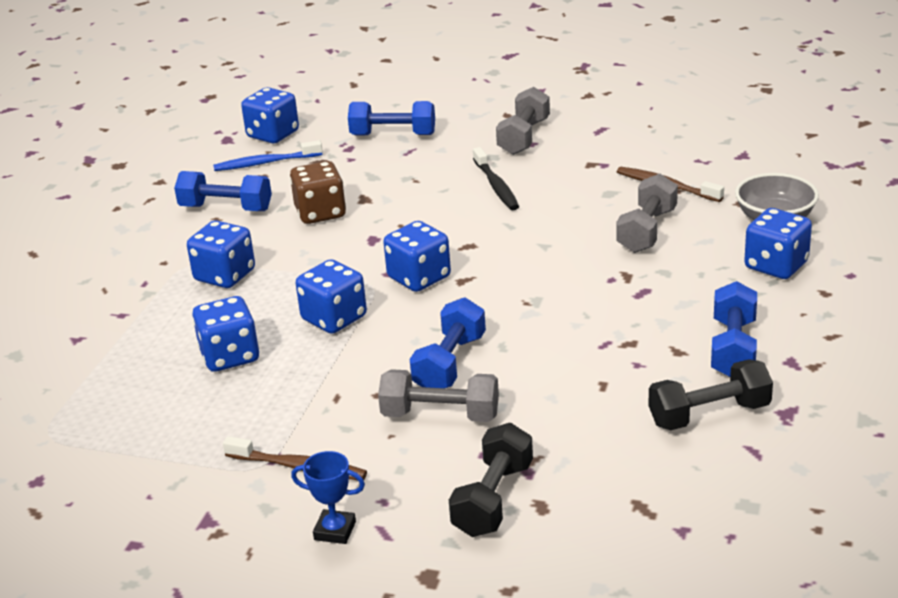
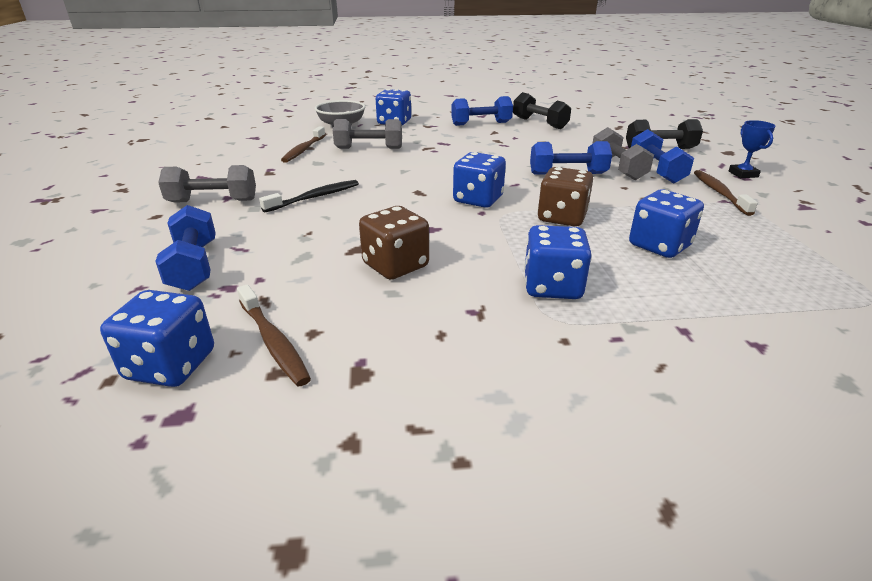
camera: 115 degrees left, 0 degrees up
blue dumbbell [174,171,272,211] -> blue dumbbell moved to [631,129,694,184]
blue toothbrush [213,140,323,171] -> brown toothbrush [237,284,311,386]
blue dice [296,259,367,334] -> brown dice [538,167,593,226]

